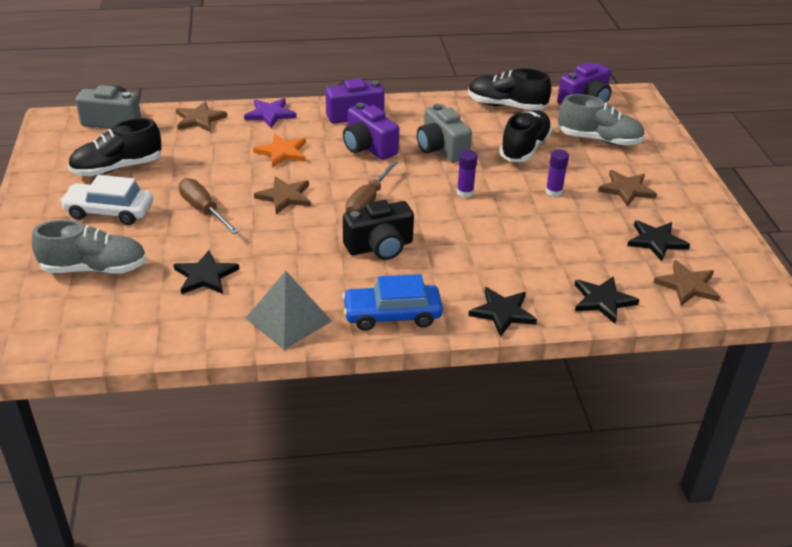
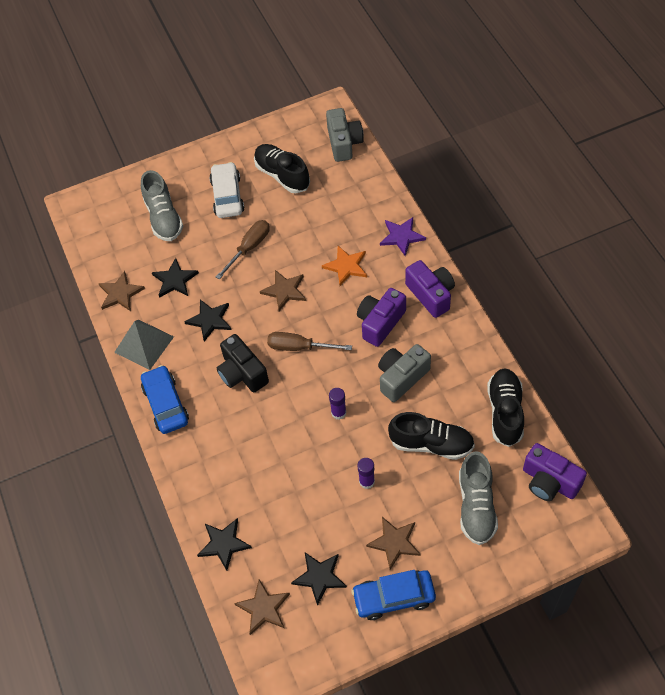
camera: 80 degrees right, 20 degrees up
brown star [176,101,227,132] -> brown star moved to [98,271,145,311]
black star [468,287,537,337] -> black star moved to [184,300,232,342]
none -> blue car [351,570,436,620]

